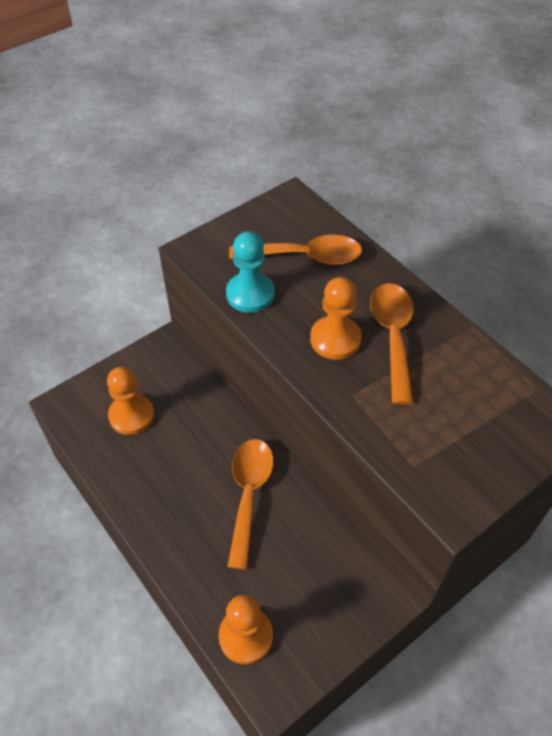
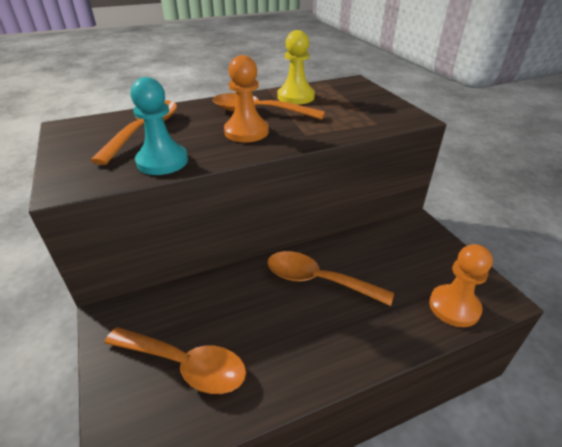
camera: 75 degrees left, 15 degrees down
orange pawn [107,367,154,435] -> orange spoon [104,327,246,394]
none -> yellow pawn [277,30,315,105]

